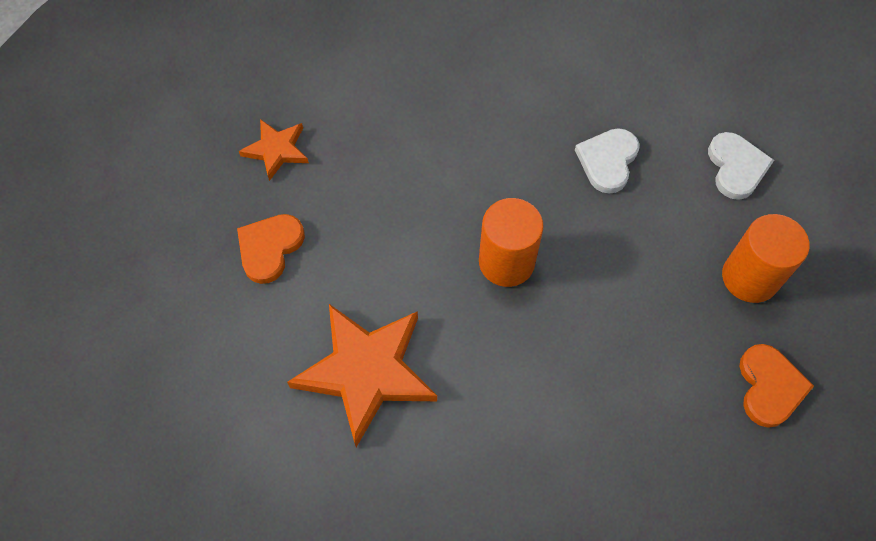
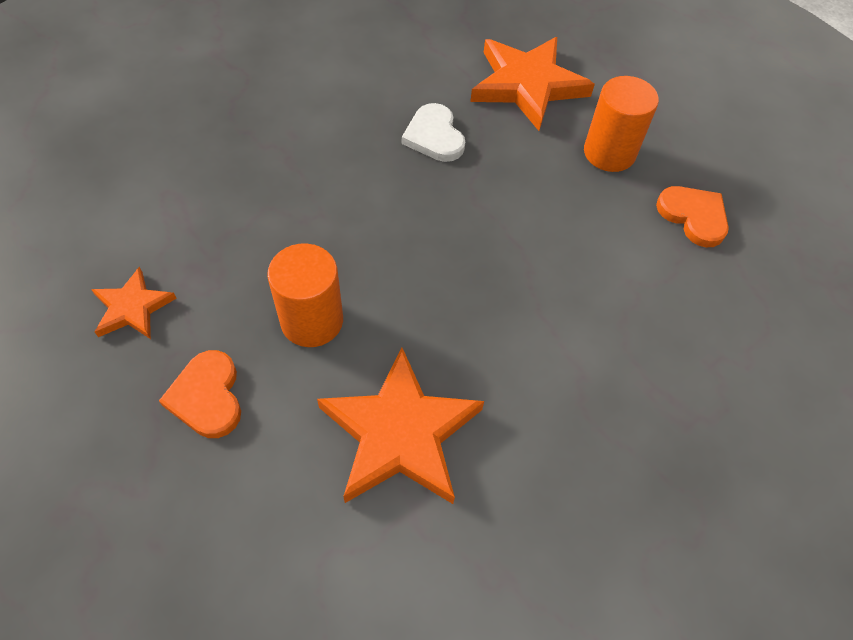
camera: 45 degrees left, 5 degrees down
orange cylinder [479,198,544,287] -> orange cylinder moved to [267,243,343,347]
white heart [708,132,774,200] -> orange star [470,37,595,131]

